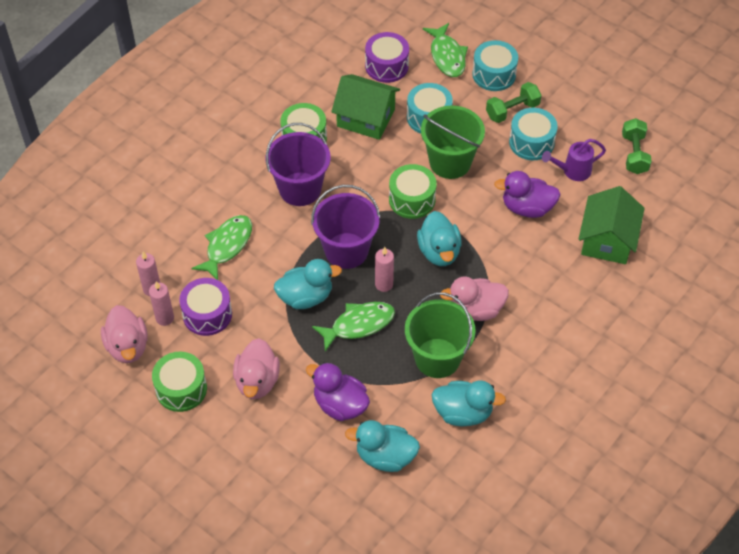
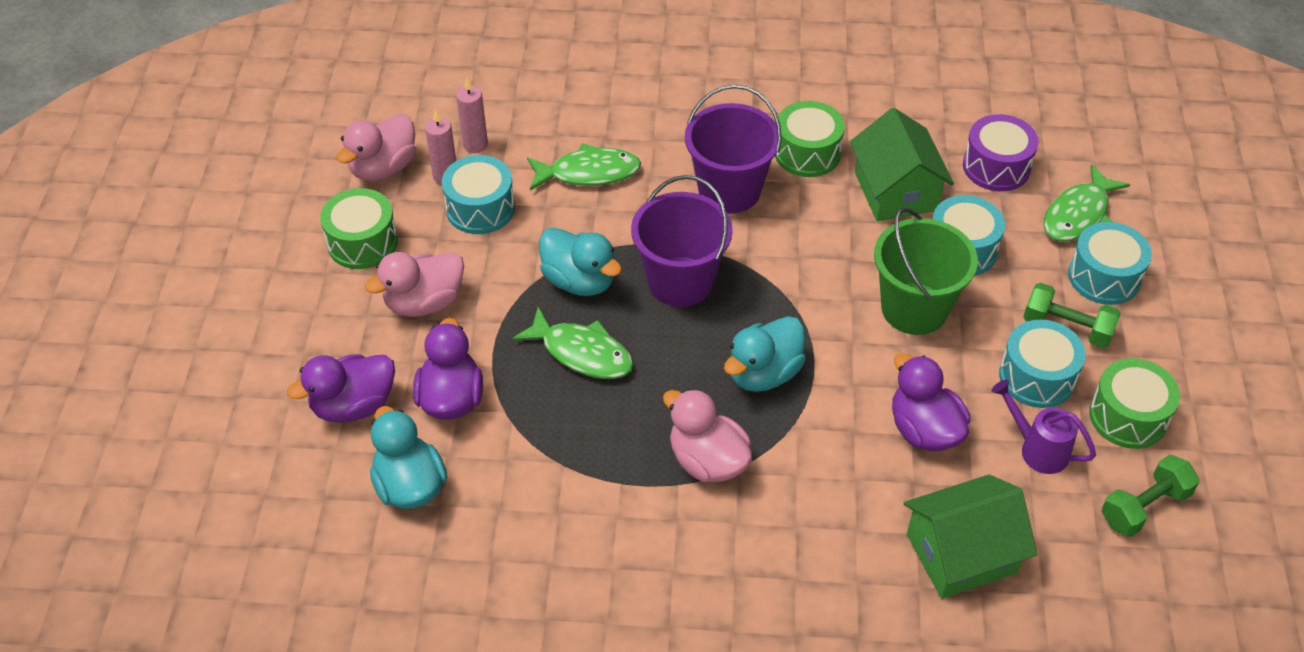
camera: 55 degrees right, 5 degrees down
purple drum [179,278,232,336] -> turquoise drum [442,155,515,234]
pink candle [375,247,394,292] -> none
green drum [389,164,437,219] -> green drum moved to [1089,358,1180,449]
green bucket [405,292,476,378] -> none
turquoise duck [432,380,506,426] -> none
none -> purple duck [287,354,395,423]

